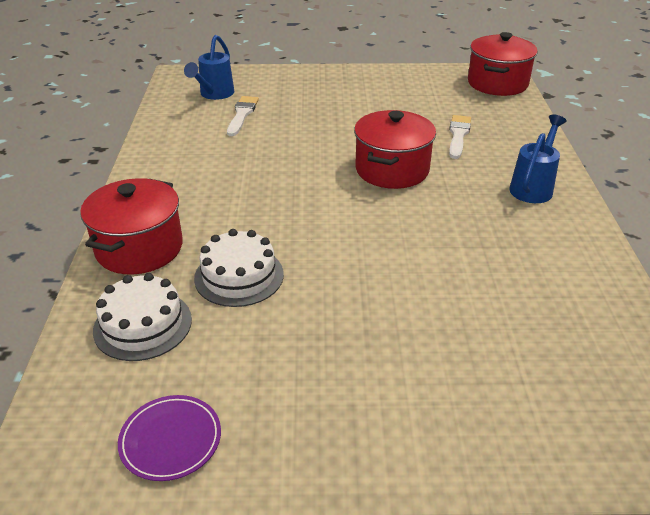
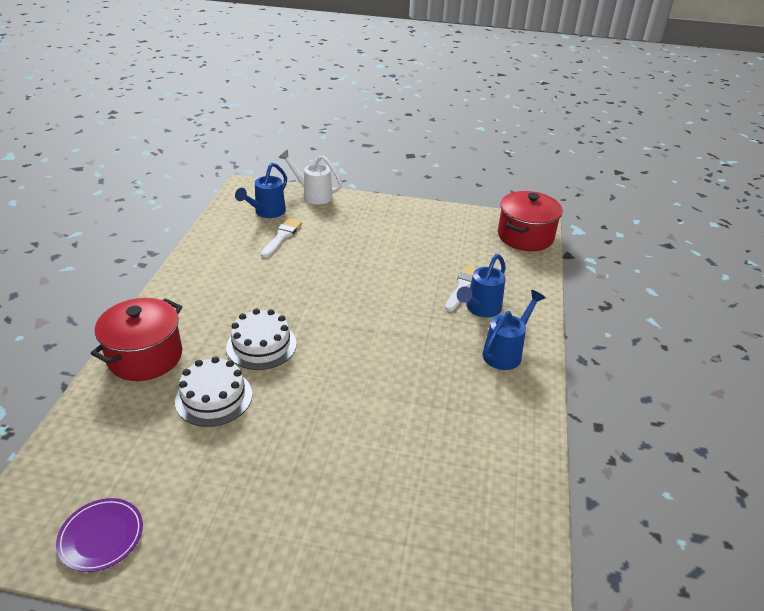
camera: 10 degrees right, 0 degrees up
white cake [93,273,192,361] -> white cake moved to [226,308,297,370]
red pot [354,110,436,189] -> none
none -> white watering can [278,150,342,205]
none -> blue watering can [457,254,506,317]

